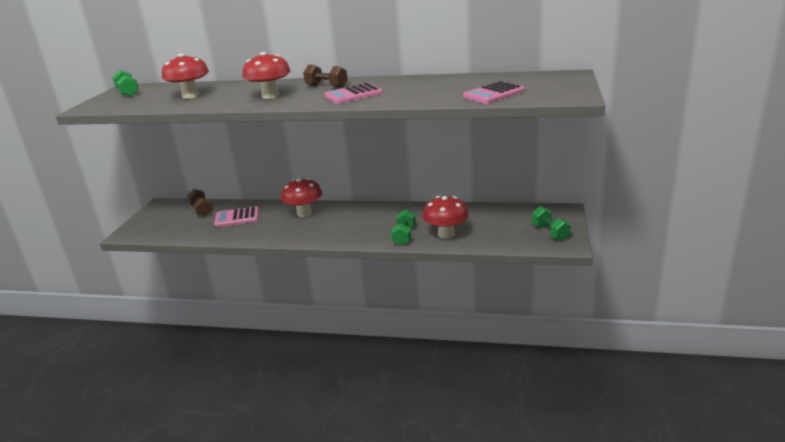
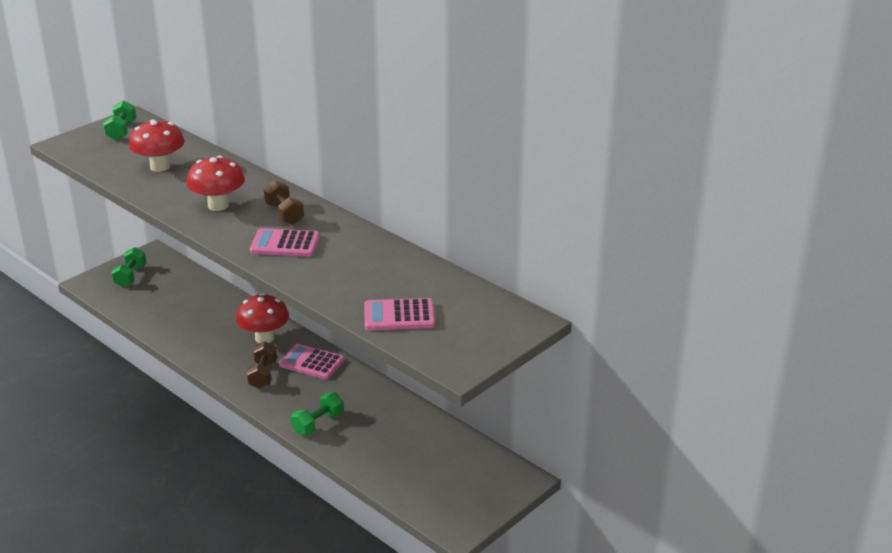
camera: 30 degrees right, 5 degrees up
brown dumbbell [187,189,213,216] -> brown dumbbell moved to [247,341,277,389]
pink calculator [214,206,259,227] -> pink calculator moved to [279,344,344,380]
red mushroom [422,196,469,239] -> none
green dumbbell [532,206,571,240] -> green dumbbell moved to [111,247,146,287]

